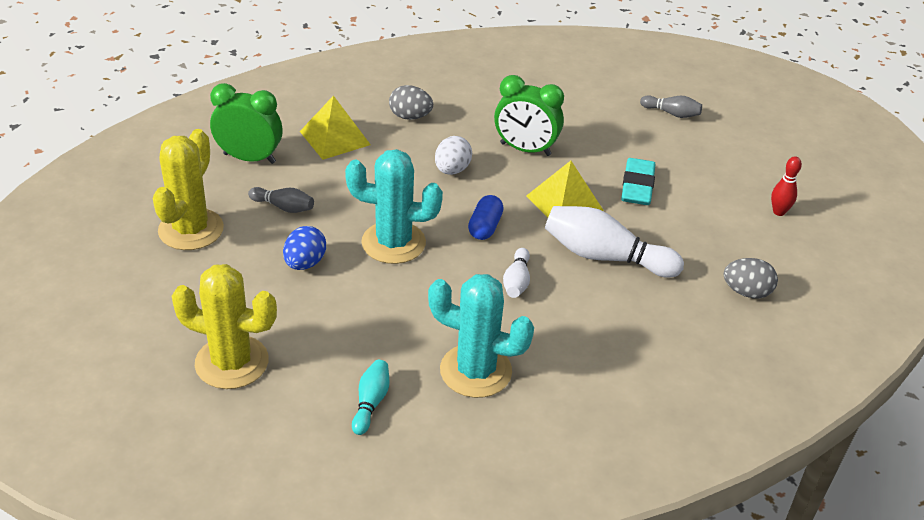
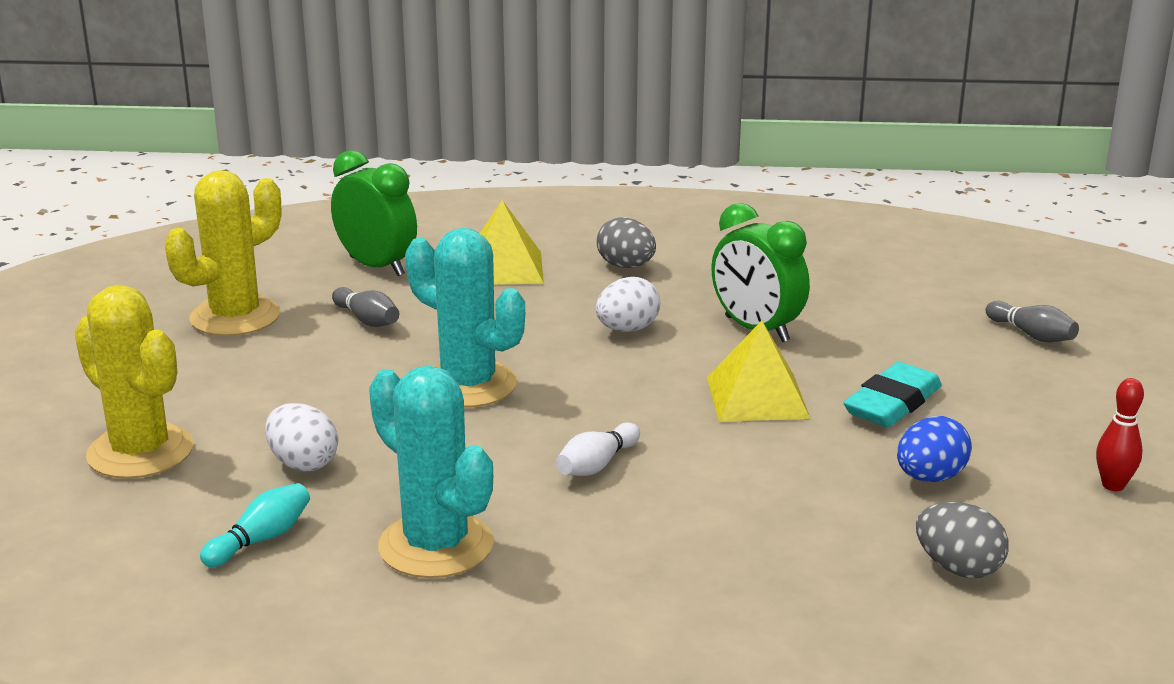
camera: 30 degrees right, 15 degrees down
blue egg [283,226,326,270] -> blue egg moved to [897,416,972,482]
blue capsule [468,195,504,240] -> none
white bowling pin [545,206,684,278] -> none
none -> white egg [265,403,338,471]

